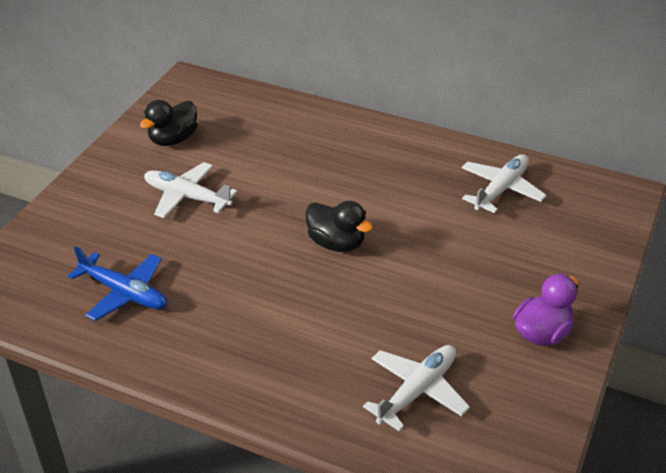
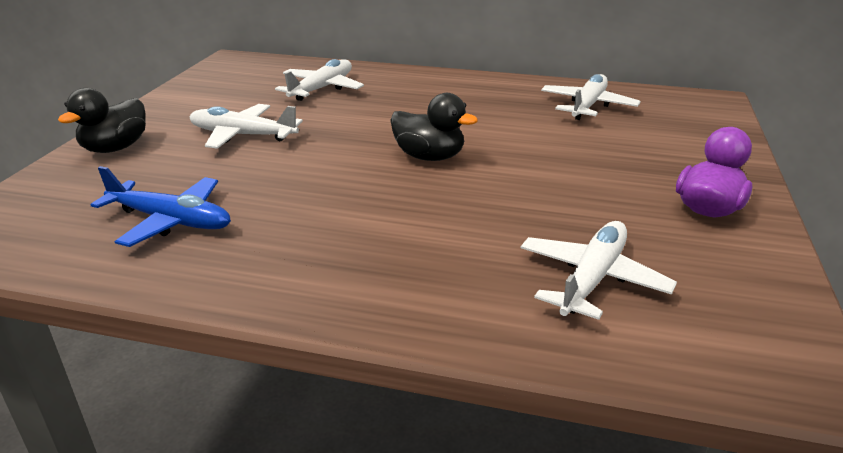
camera: 10 degrees left, 10 degrees down
black duck [140,100,197,146] -> black duck moved to [58,88,146,153]
none -> white plane [275,59,364,101]

